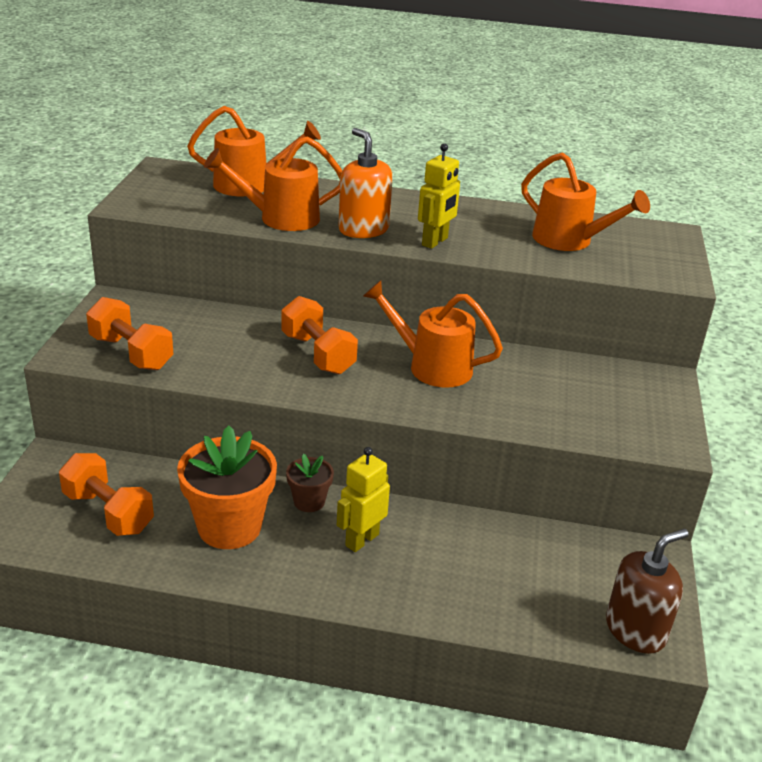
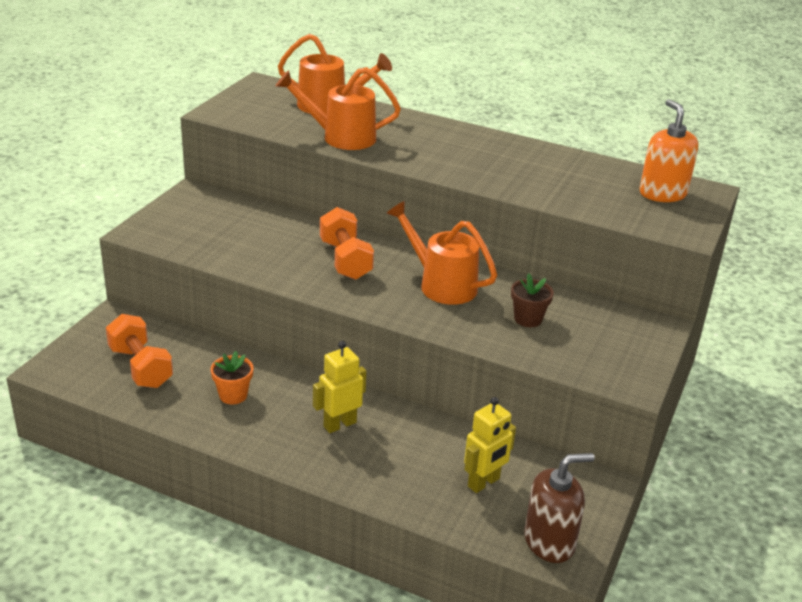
camera: 15 degrees right, 0 degrees up
orange dumbbell [86,297,173,370] -> none
orange flower pot [177,426,277,549] -> orange flower pot [211,351,254,404], size x0.51
brown flower pot [286,454,334,512] -> brown flower pot moved to [511,273,554,327]
orange soap dispenser [339,128,393,238] -> orange soap dispenser moved to [640,99,699,202]
yellow robot [418,143,460,249] -> yellow robot moved to [464,397,516,493]
orange watering can [521,152,650,251] -> none

